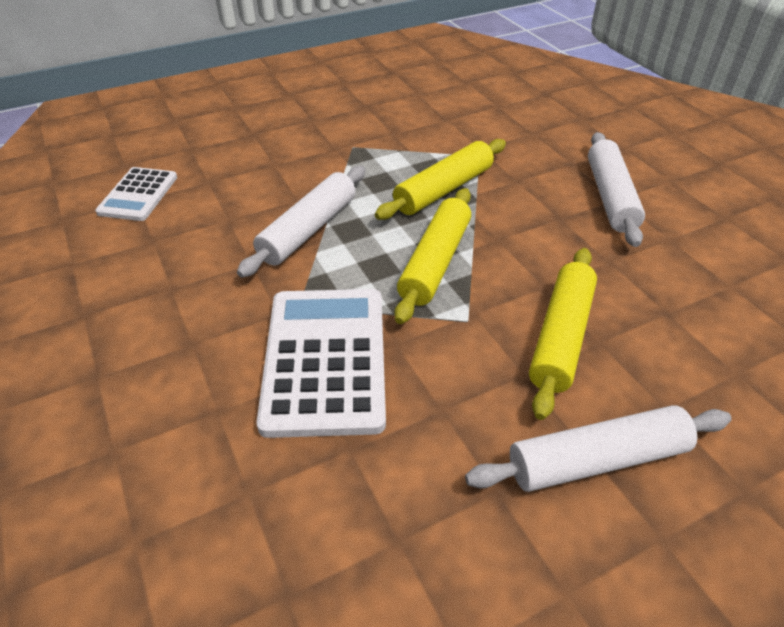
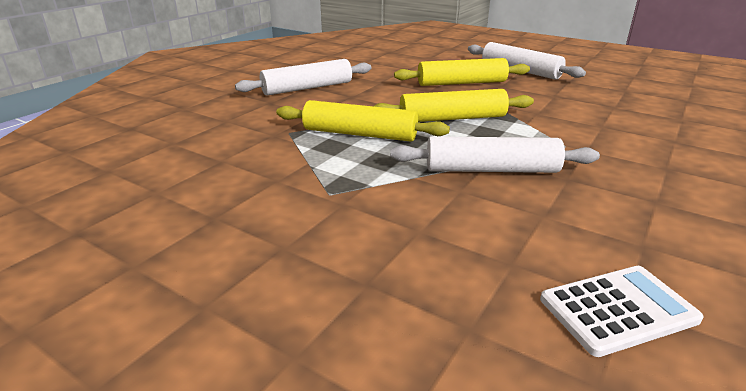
camera: 120 degrees left, 15 degrees down
white calculator [257,289,386,438] -> none

